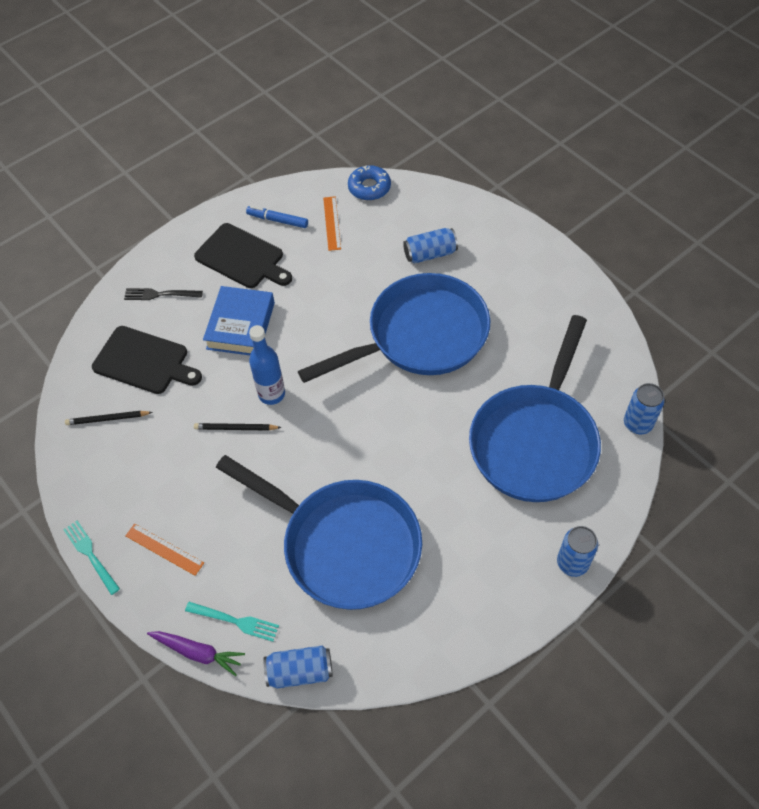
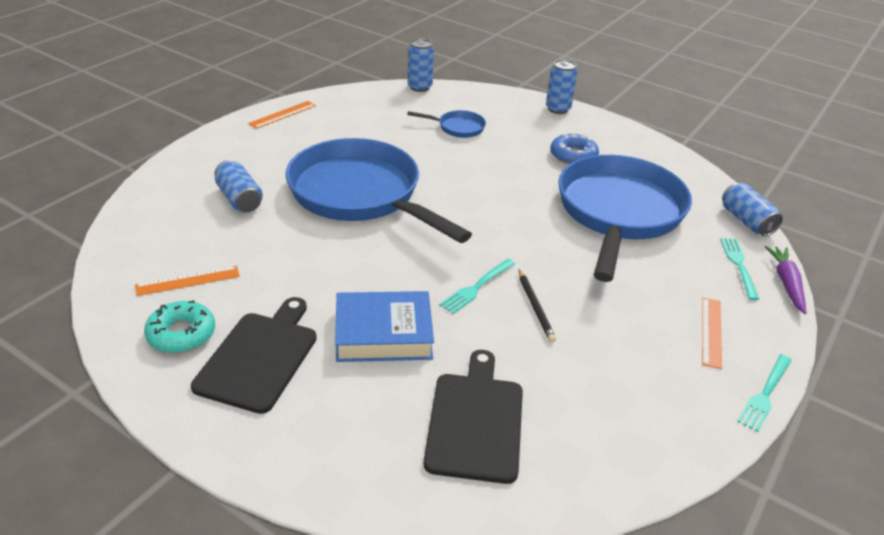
camera: 110 degrees left, 20 degrees down
black pencil [65,411,153,425] -> none
black fork [124,288,203,300] -> none
blue marker [246,206,308,228] -> turquoise donut [144,300,215,353]
blue bottle [249,325,285,405] -> turquoise fork [439,259,516,314]
blue donut [348,165,391,201] -> blue donut moved to [550,133,599,165]
blue pan [469,315,601,502] -> blue pan [407,110,486,138], size x0.41
none -> orange ruler [248,101,316,129]

